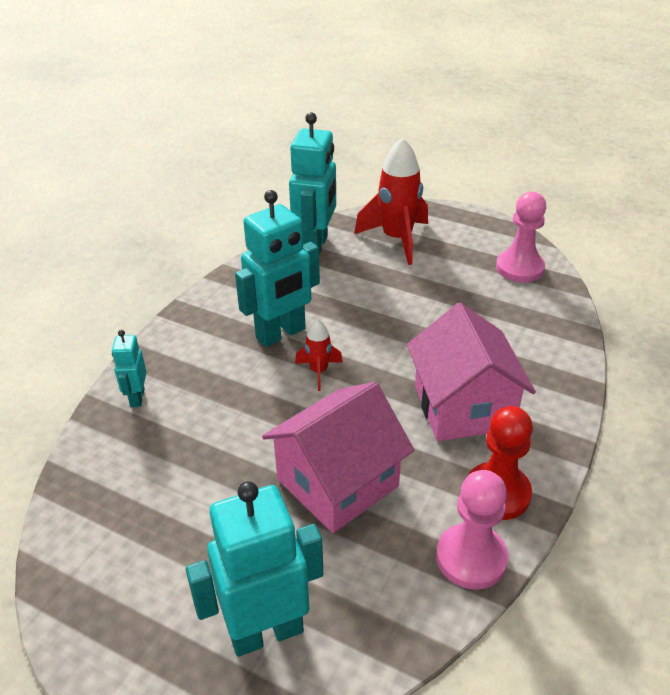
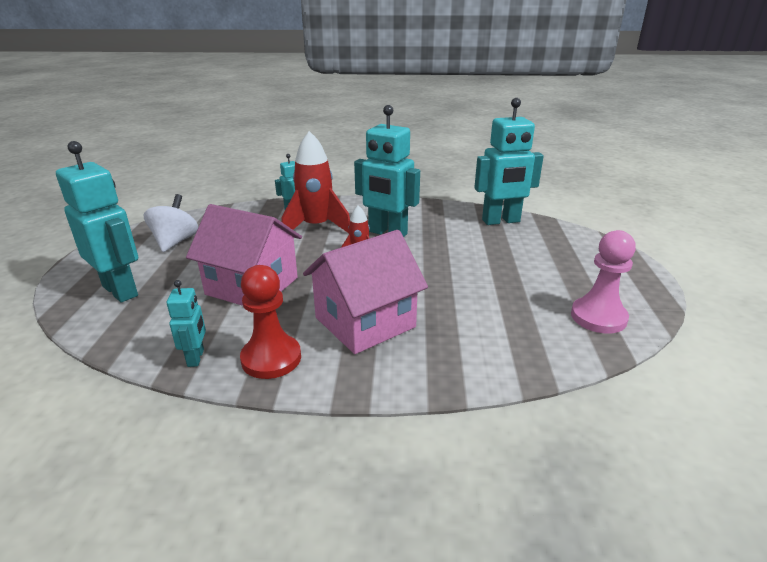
camera: 65 degrees right, 10 degrees down
red rocket [354,137,428,265] -> red rocket moved to [282,131,350,233]
pink pawn [436,470,508,590] -> turquoise robot [167,280,206,367]
none -> white spinning top [144,194,198,252]

